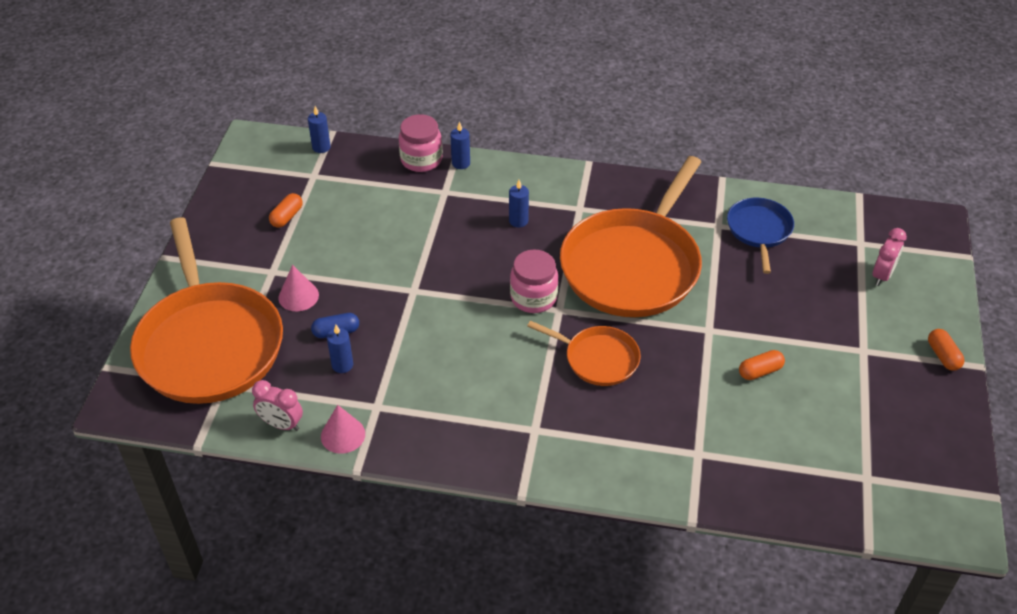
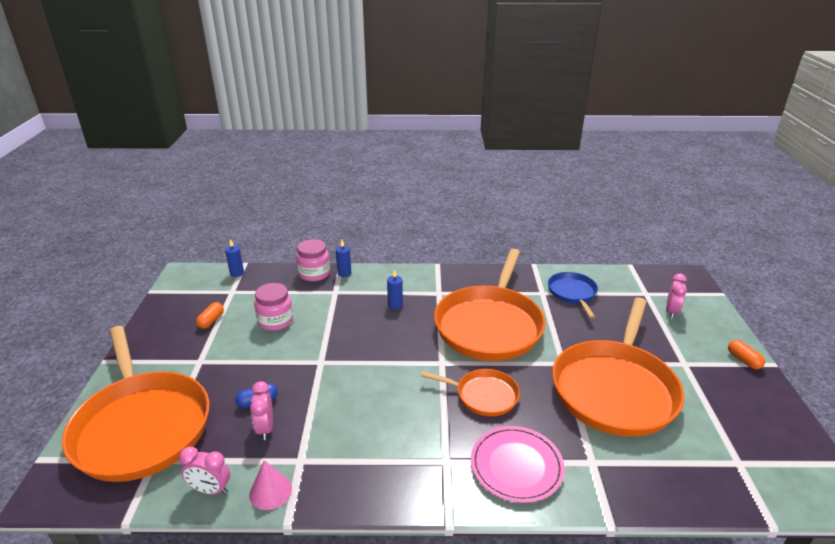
camera: 10 degrees left, 15 degrees down
pink cone [278,265,319,311] -> none
blue candle [327,325,353,373] -> pink clock [250,381,273,440]
pink jar [510,249,558,313] -> pink jar moved to [254,283,293,331]
orange capsule [739,350,785,380] -> orange pan [552,297,684,437]
none -> pink plate [471,426,565,503]

